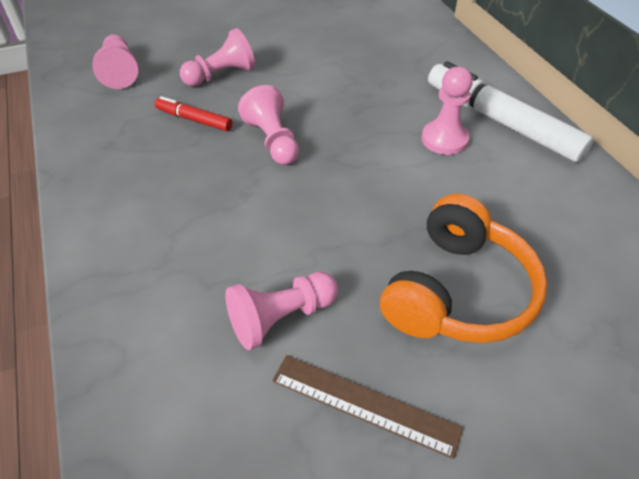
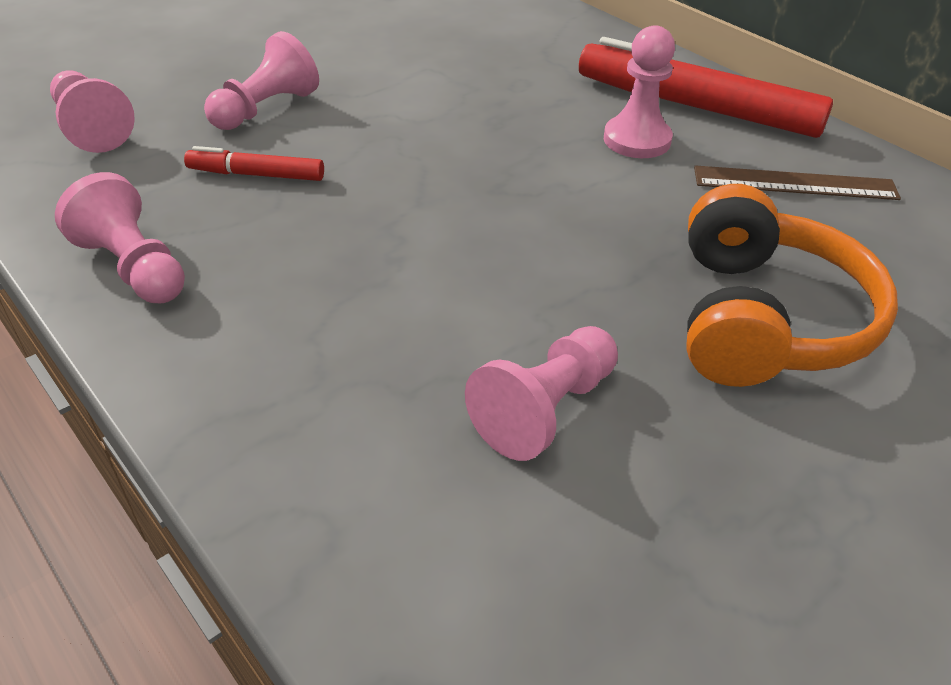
camera: 20 degrees left, 5 degrees down
pink pawn [238,85,299,165] -> pink pawn moved to [55,172,185,303]
brown ruler [272,355,463,459] -> brown ruler moved to [694,166,901,200]
white marker [428,61,594,162] -> red marker [579,37,833,138]

